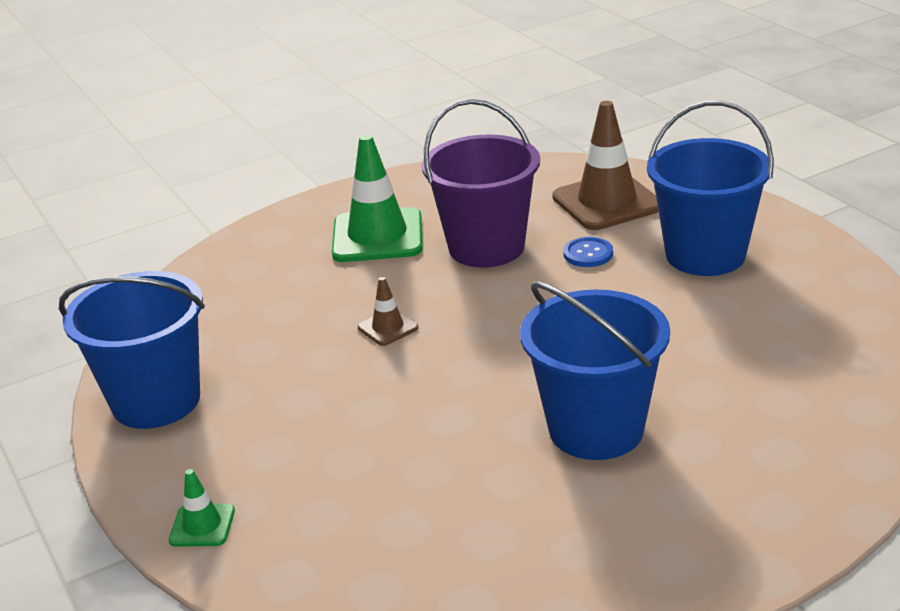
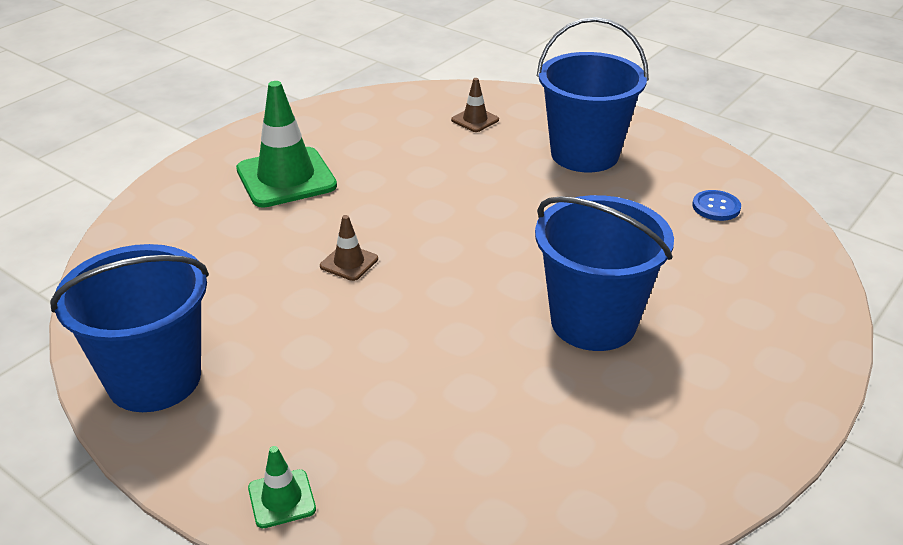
camera: 25 degrees left, 5 degrees up
purple bucket [422,99,540,267] -> none
brown traffic cone [552,101,659,230] -> brown traffic cone [451,78,499,132], size x0.48
blue button [563,237,613,267] -> blue button moved to [692,190,741,221]

